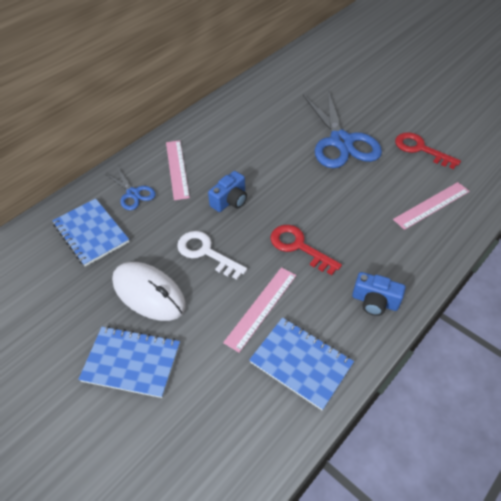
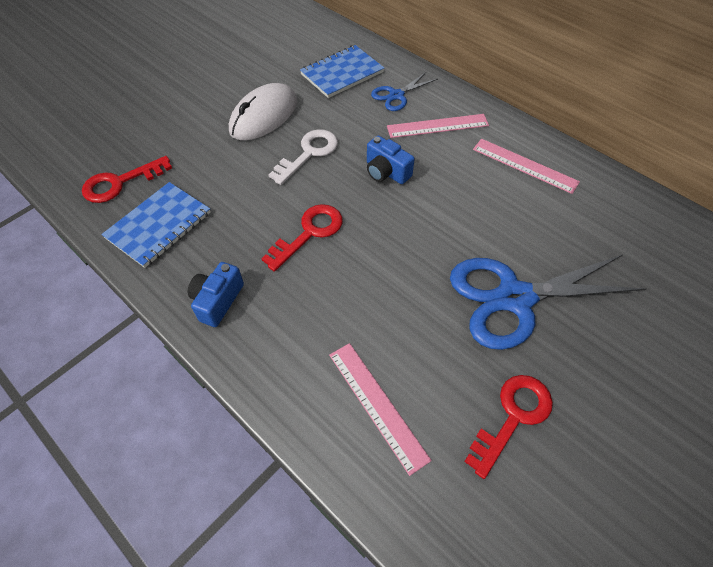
camera: 90 degrees right, 5 degrees up
blue notebook [78,326,180,398] -> none
pink ruler [223,267,296,353] -> pink ruler moved to [473,139,580,194]
none -> red key [82,156,172,203]

